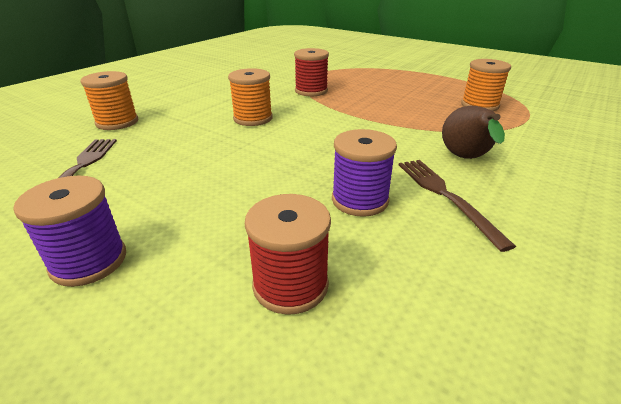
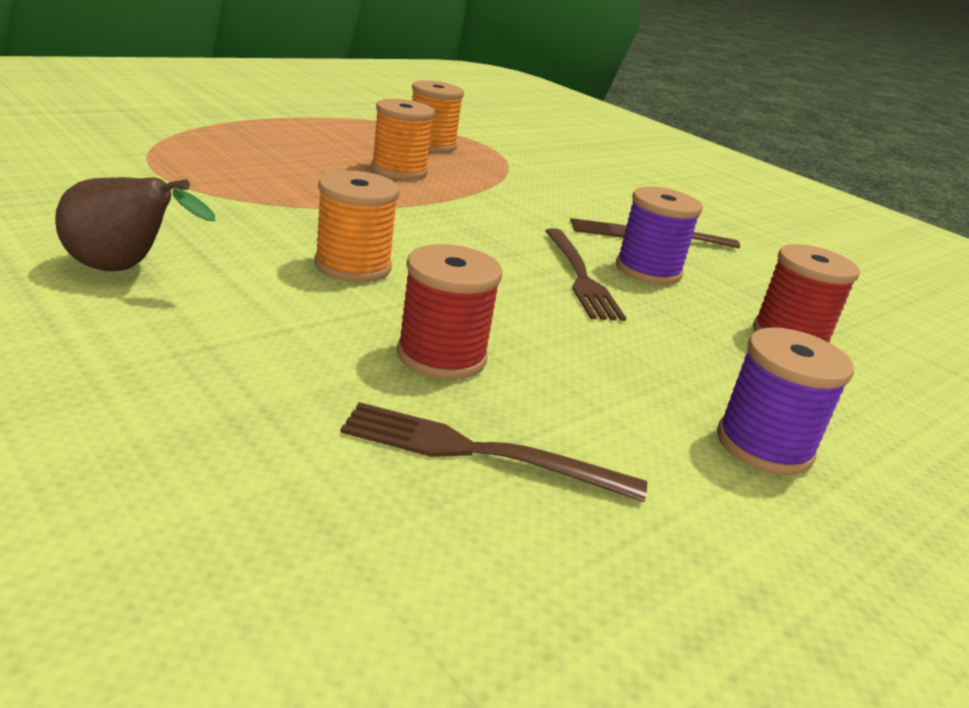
camera: 80 degrees left, 5 degrees down
orange spool [80,71,138,130] -> orange spool moved to [371,99,435,180]
red spool [294,48,329,96] -> red spool moved to [397,244,502,380]
brown pear [442,106,505,159] -> brown pear moved to [55,177,215,271]
none -> brown fork [545,228,626,321]

